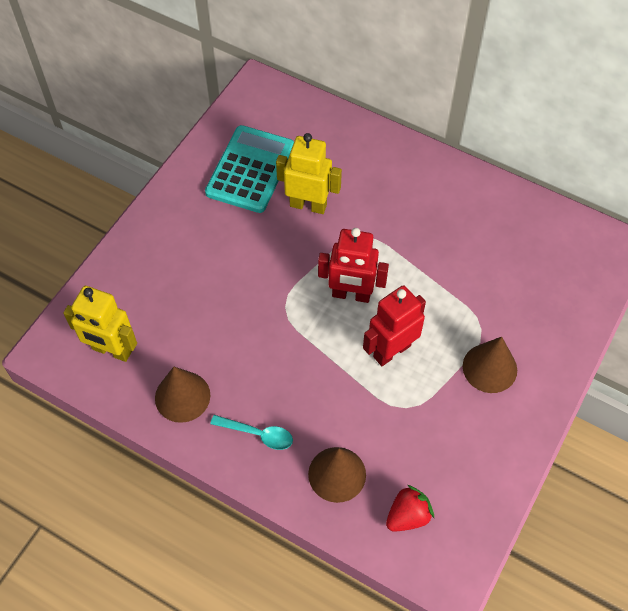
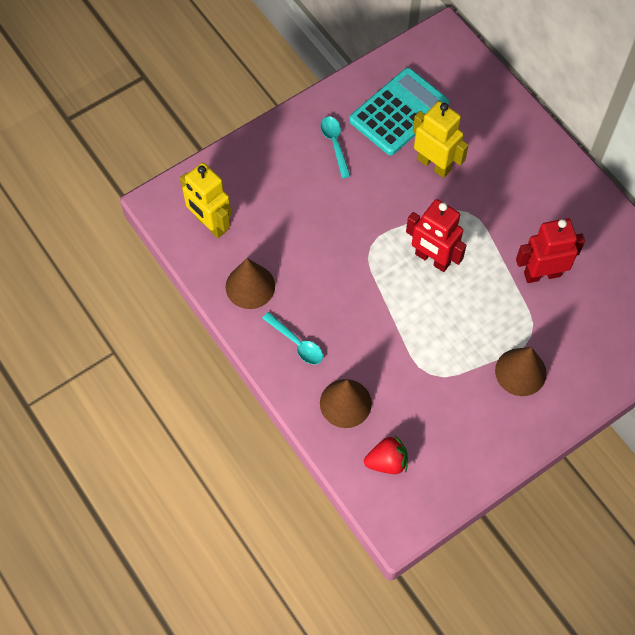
camera: 25 degrees right, 5 degrees up
red robot [363,285,426,366] -> red robot moved to [516,218,585,283]
none -> turquoise spoon [320,117,350,178]

